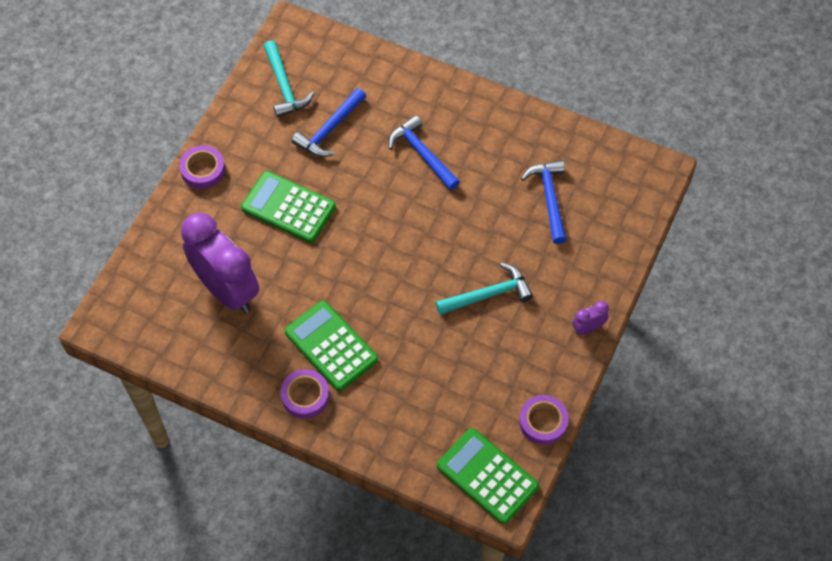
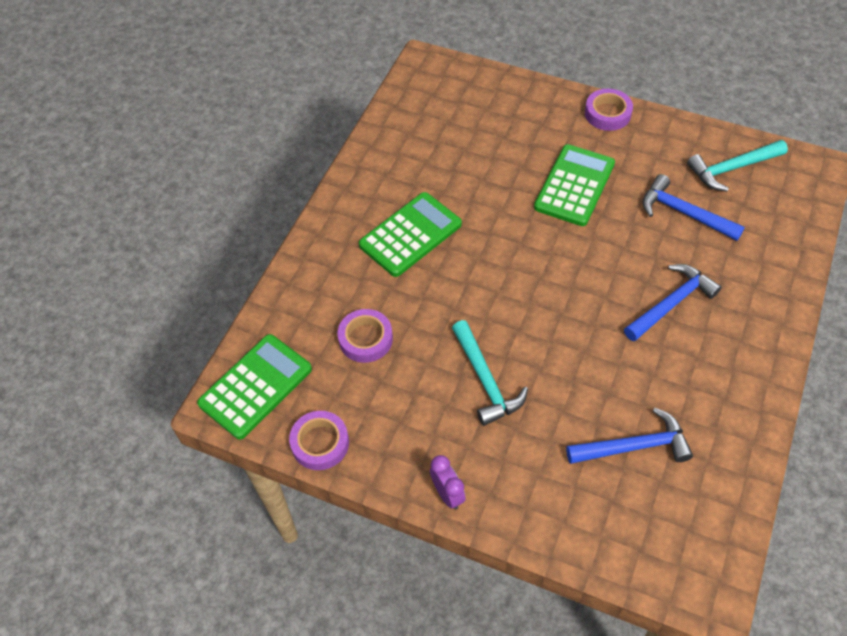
camera: 90 degrees right, 5 degrees down
purple clock [181,213,259,313] -> none
purple tape [281,369,329,419] -> purple tape moved to [338,309,393,363]

